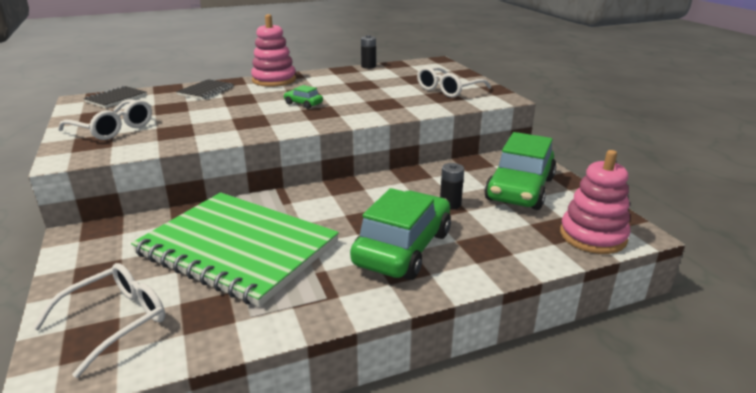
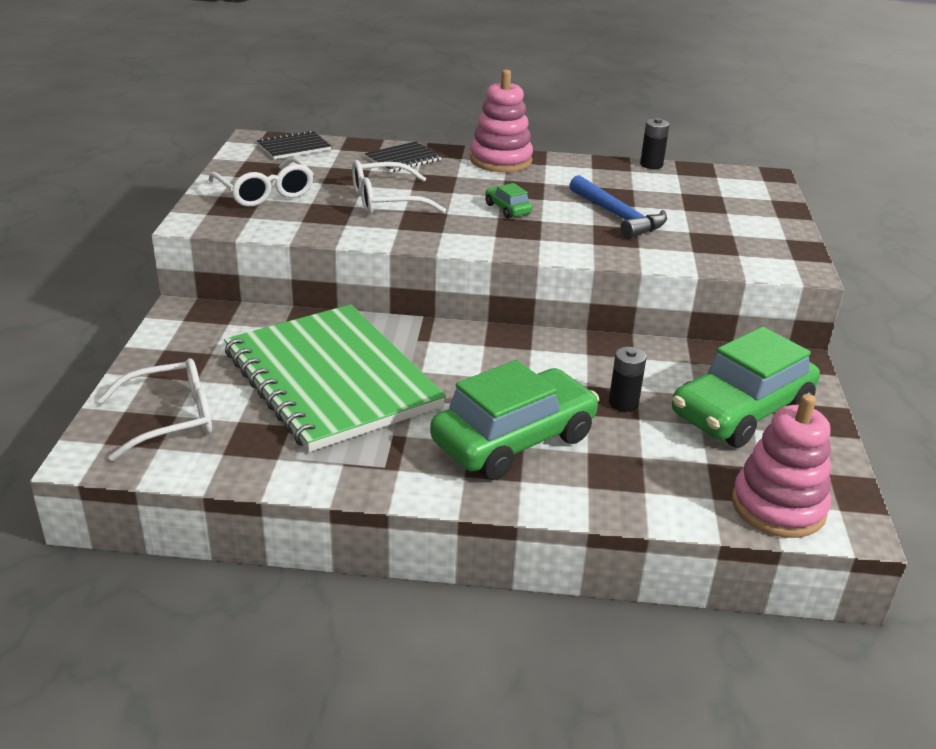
camera: 25 degrees right, 5 degrees up
white glasses [417,67,491,98] -> white glasses moved to [352,160,446,214]
none -> blue hammer [569,175,667,239]

